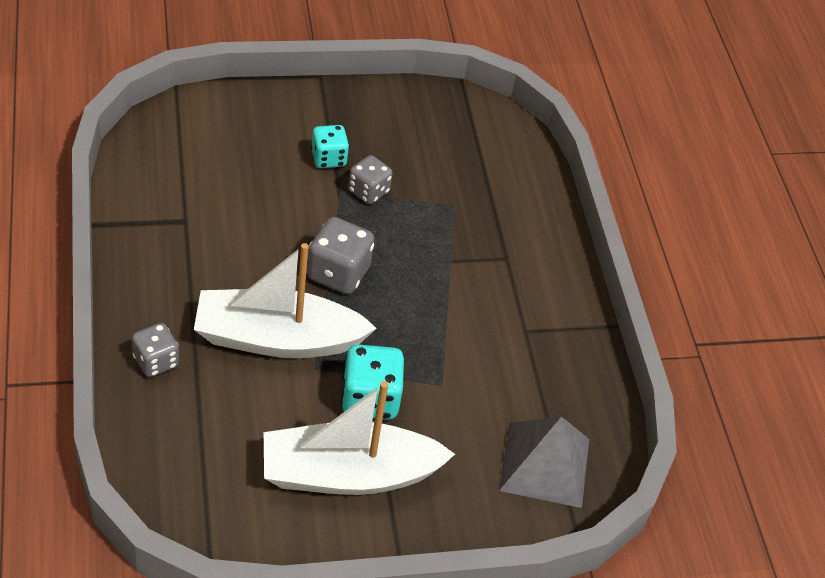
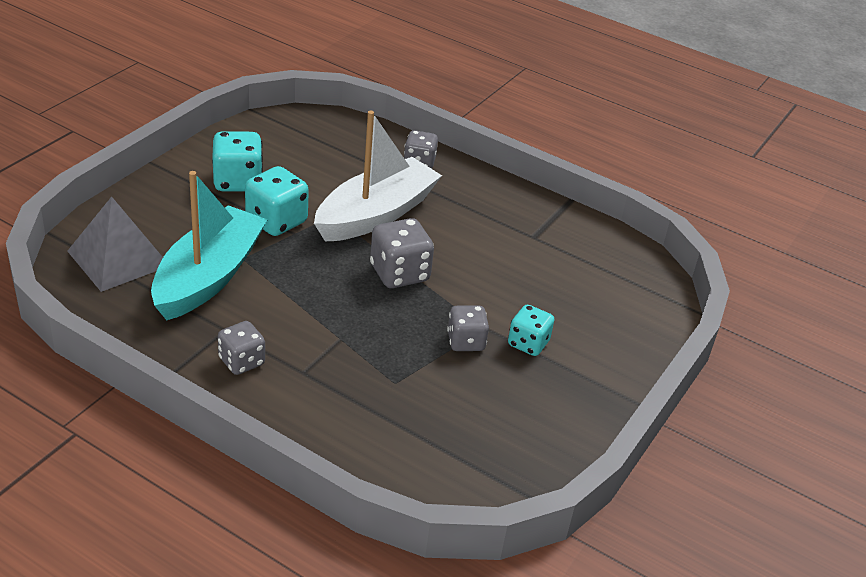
camera: 135 degrees right, 10 degrees down
white boat [264,381,455,495] -> turquoise dice [212,131,263,191]
none -> turquoise boat [151,171,268,320]
none -> grey dice [218,321,265,375]

